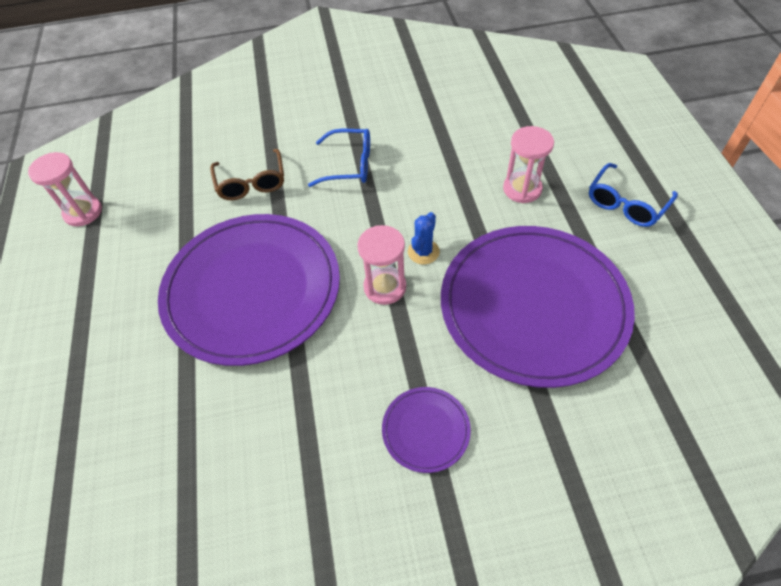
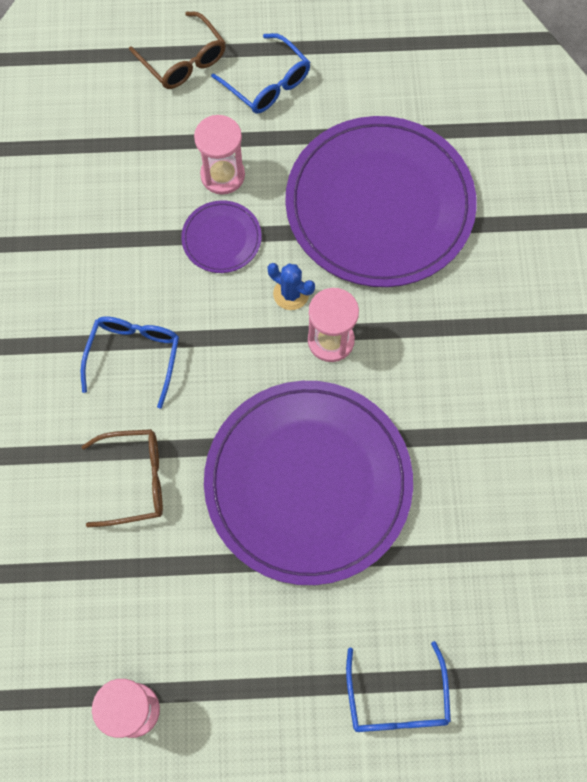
camera: 85 degrees left, 15 degrees up
purple plate [382,387,471,473] -> purple plate moved to [181,200,262,273]
none -> brown glasses [129,12,226,89]
none -> blue glasses [346,641,451,732]

